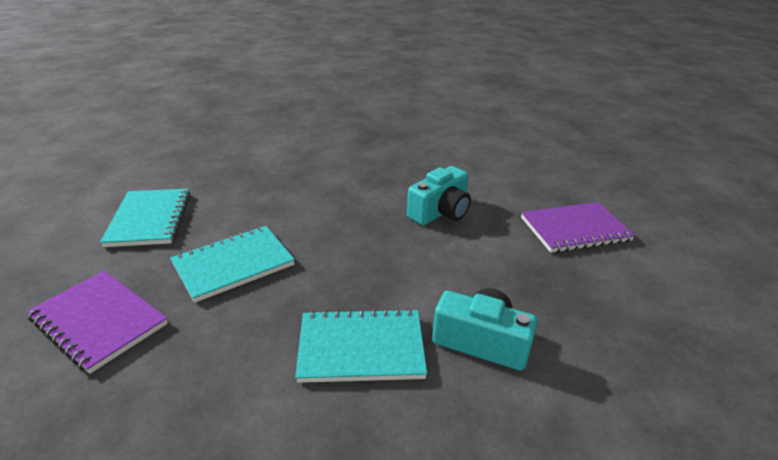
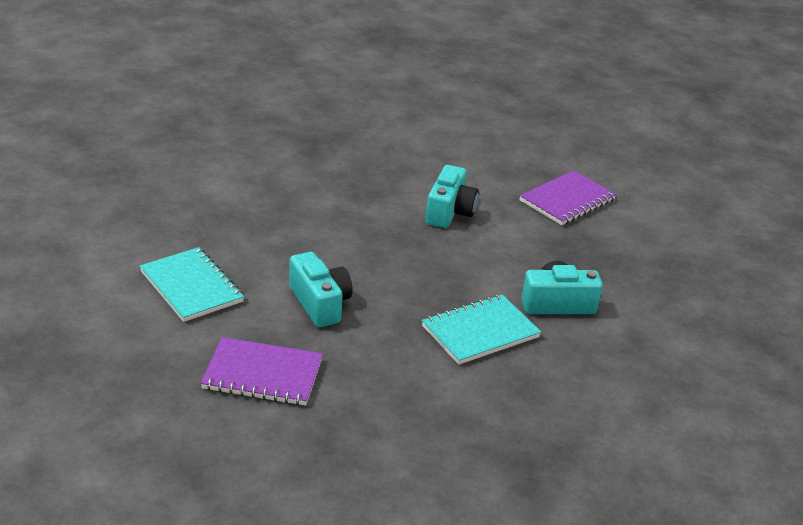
camera: 30 degrees left, 0 degrees up
turquoise notebook [170,226,295,303] -> turquoise camera [289,252,352,327]

